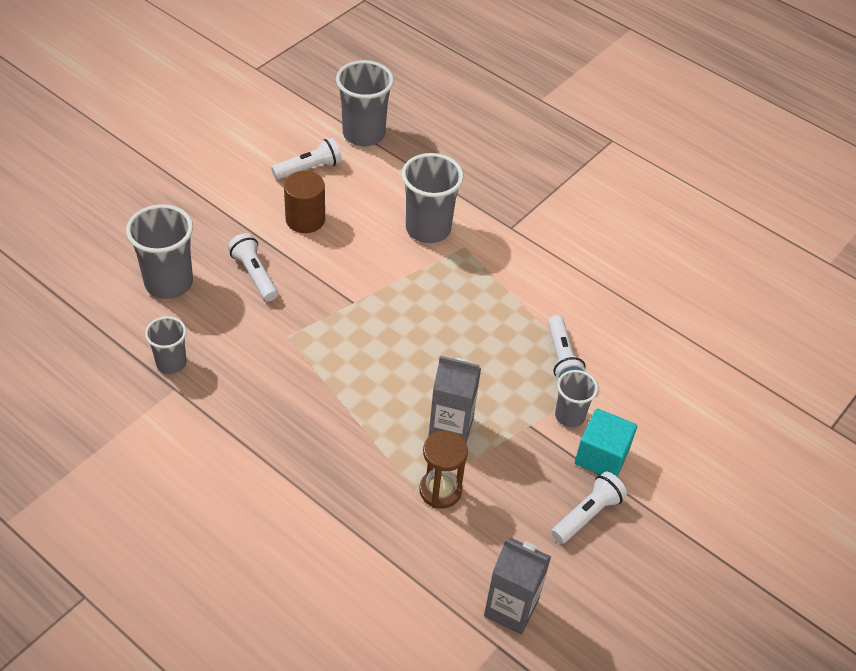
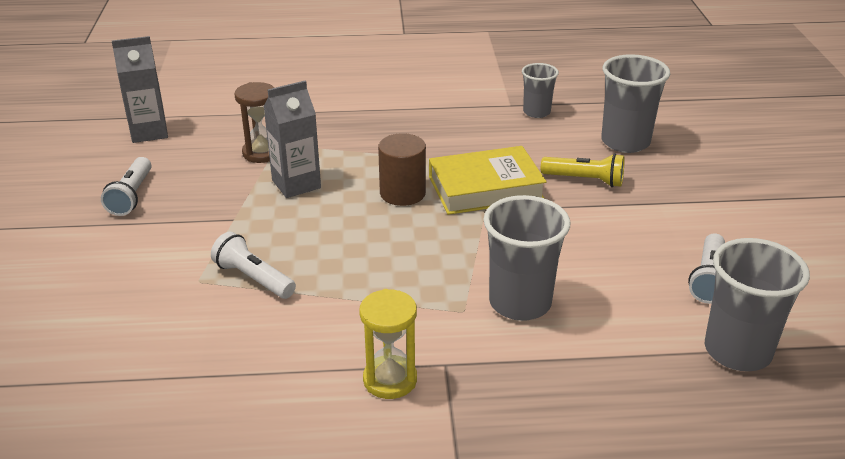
camera: 140 degrees right, 15 degrees down
white flashlight [228,233,278,301] -> yellow flashlight [541,154,624,187]
brown cylinder [284,171,325,233] -> brown cylinder moved to [378,133,426,206]
grey cup [555,370,598,427] -> none
turquoise cube [575,408,637,477] -> none
none -> yellow hourglass [359,289,417,399]
none -> yellow book [429,146,547,215]

